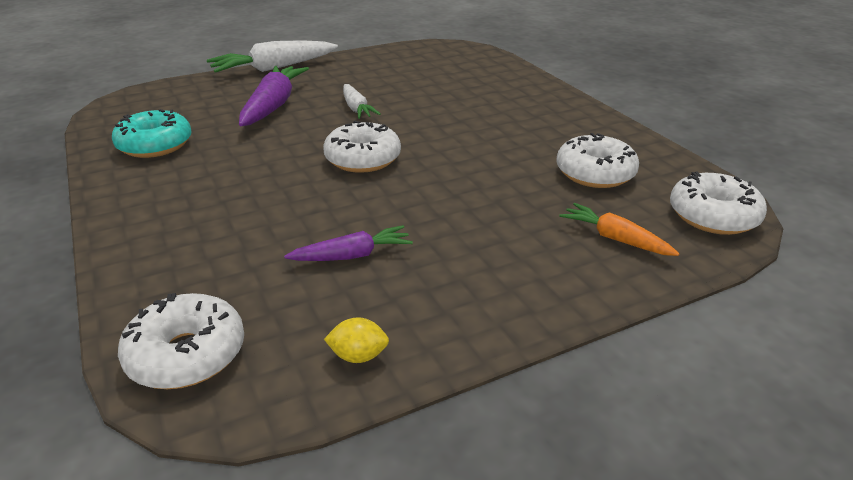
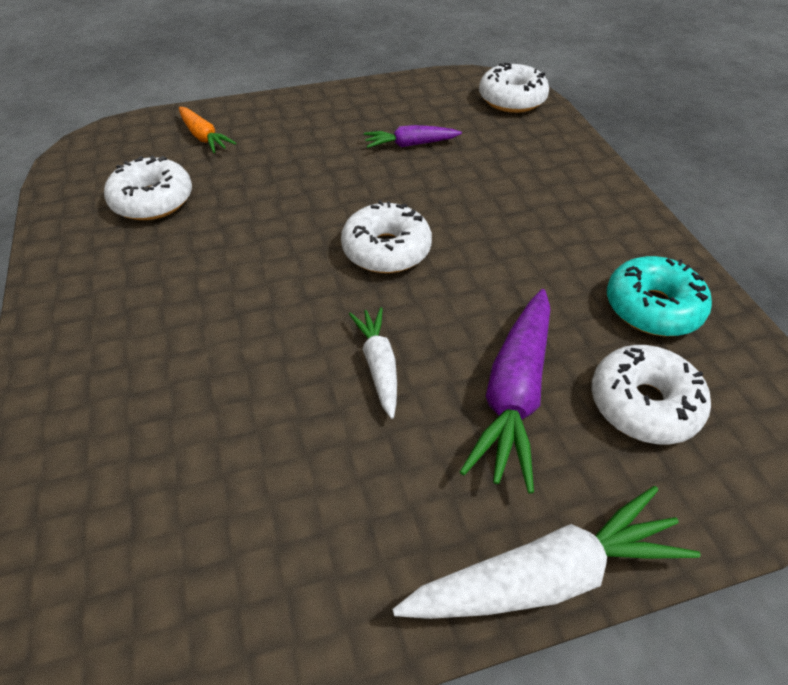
camera: 170 degrees left, 15 degrees up
yellow lemon [324,317,389,363] -> none
white donut [670,172,767,235] -> white donut moved to [591,345,711,444]

